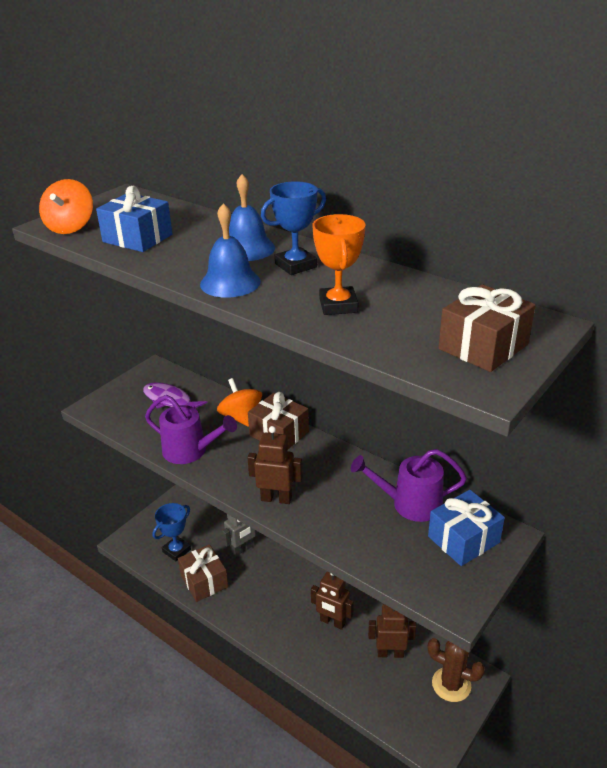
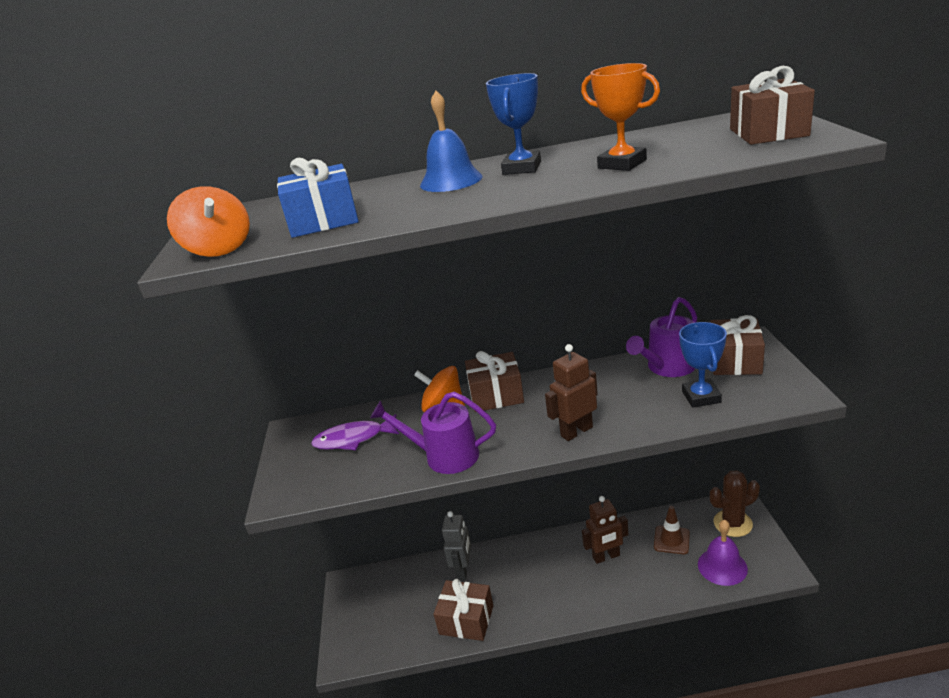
camera: 40 degrees left, 5 degrees down
purple watering can [145,395,237,464] -> purple watering can turned 150 degrees counterclockwise [370,392,496,474]
blue trophy [153,503,191,561] -> blue trophy moved to [679,322,727,408]
blue bell [200,203,261,298] -> none
brown robot [368,604,416,658] -> brown traffic cone [654,506,690,554]
blue gift [428,490,505,566] -> brown gift [710,315,765,375]
none -> purple bell [698,520,748,586]

